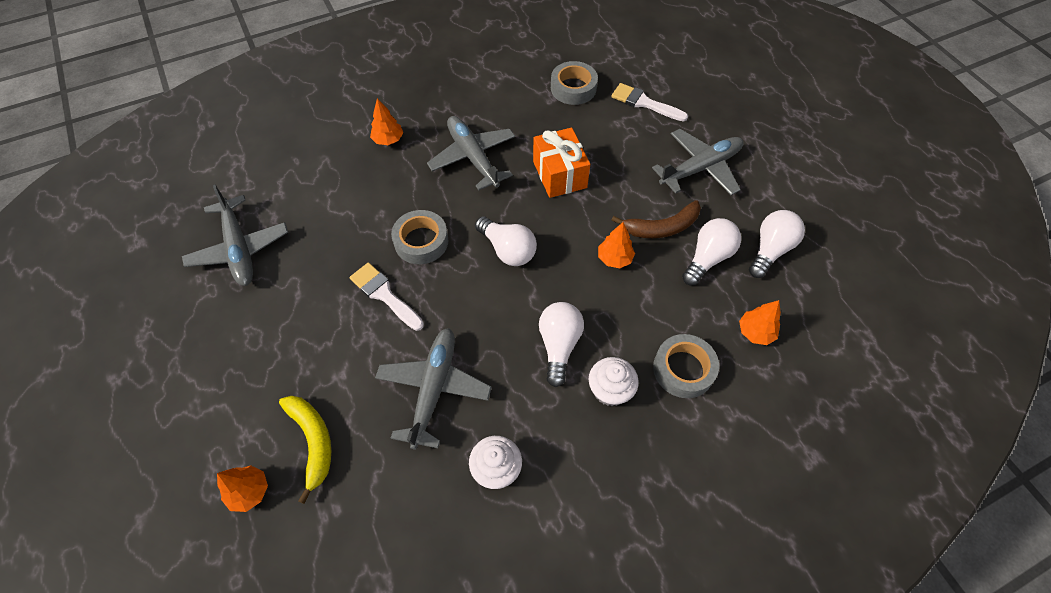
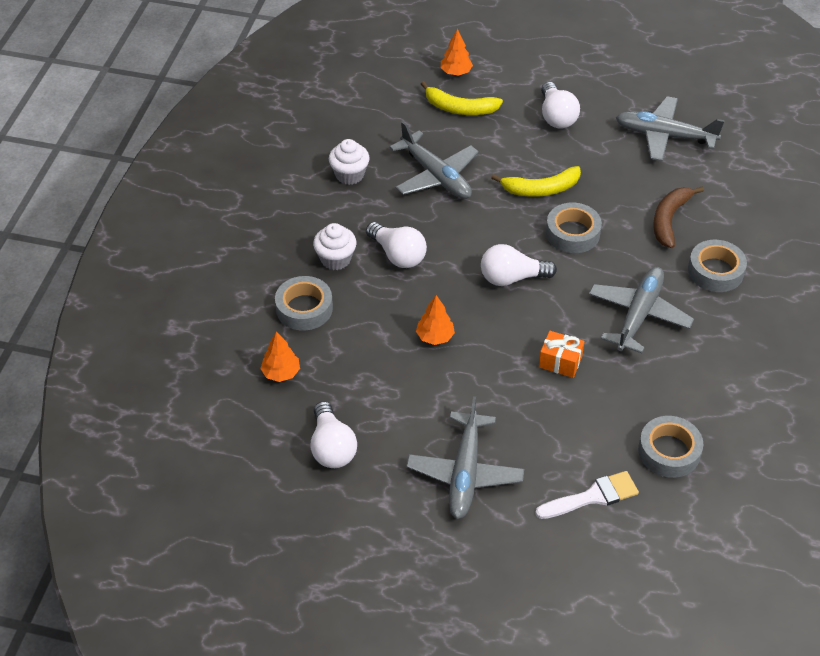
camera: 130 degrees right, 10 degrees down
white brush [350,263,424,331] -> yellow banana [491,166,581,197]
orange tree [370,98,403,145] -> grey tape [688,240,747,292]
grey plane [427,116,515,191] -> grey plane turned 75 degrees counterclockwise [589,267,694,353]
orange gift [533,128,590,198] -> orange gift [539,331,585,378], size x0.63
brown banana [611,200,701,238] -> brown banana moved to [653,187,704,248]
white light bulb [682,218,741,285] -> white light bulb moved to [541,82,580,129]

